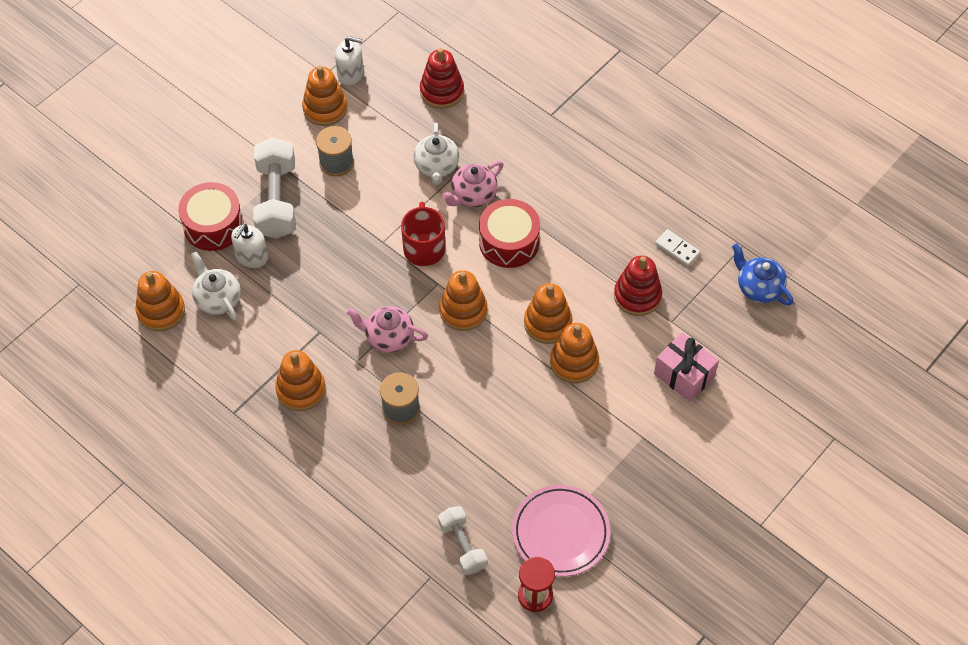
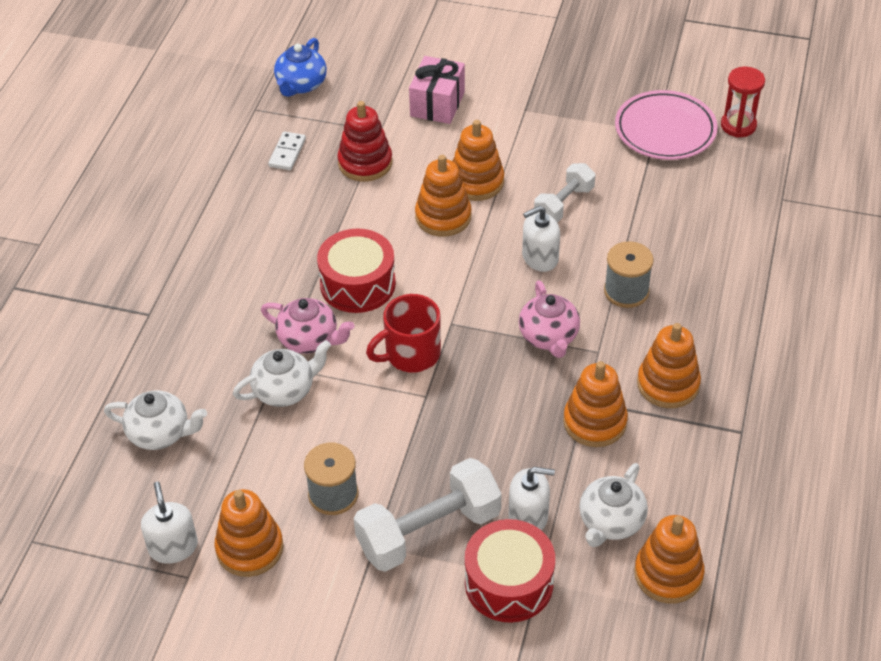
camera: 115 degrees left, 10 degrees down
red stacking toy [420,48,464,109] -> white teapot [104,390,207,450]
white dumbbell [438,506,487,575] -> white dumbbell moved to [534,163,595,223]
orange stacking toy [439,270,487,331] -> orange stacking toy moved to [563,361,628,447]
none -> white soap dispenser [522,206,560,272]

